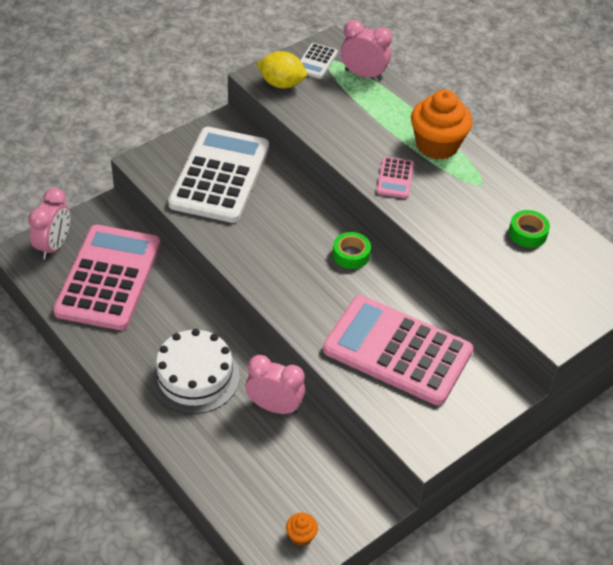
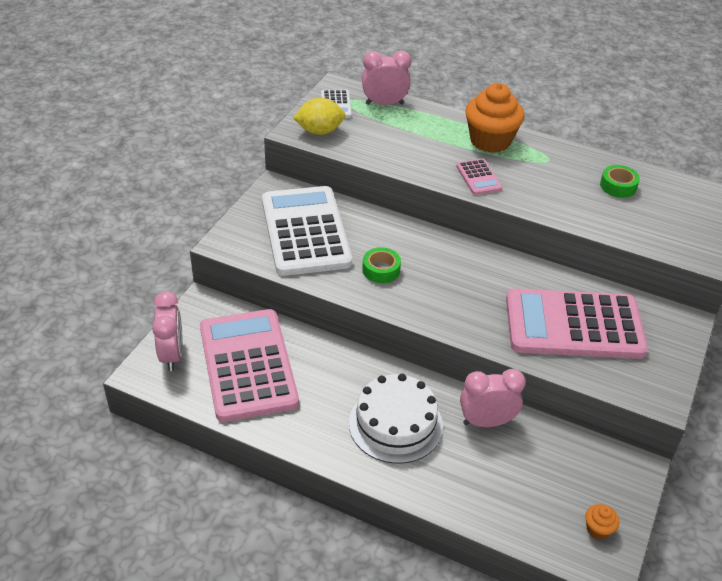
camera: 25 degrees left, 5 degrees down
green tape [332,232,371,269] -> green tape moved to [362,247,401,283]

